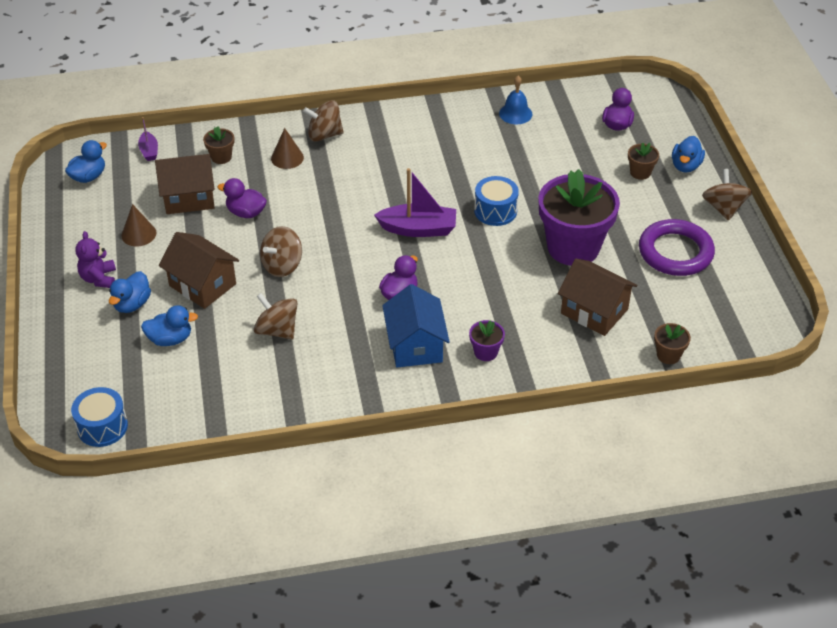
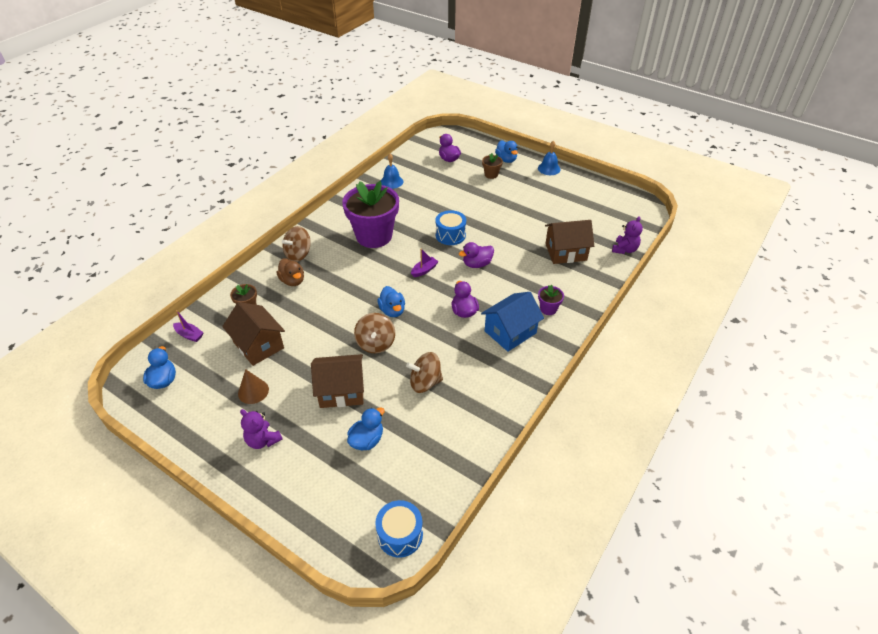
camera: 45 degrees left, 0 degrees up
blue duck [109,271,151,313] -> blue duck moved to [377,286,405,317]
brown house [155,154,215,214] -> brown house turned 75 degrees counterclockwise [222,302,285,366]
purple duck [217,178,267,218] -> purple duck moved to [459,242,494,268]
brown cone [271,128,304,169] -> brown duck [276,258,304,286]
purple boat [374,168,456,237] -> purple boat [411,249,439,277], size x0.53
blue house [382,284,450,367] -> blue house turned 75 degrees counterclockwise [481,292,544,352]
purple flower pot [538,169,620,266] -> purple flower pot moved to [342,181,399,248]
purple ring [639,219,715,276] -> none
brown flower pot [654,323,691,364] -> purple teddy bear [612,216,643,254]
brown spinning top [702,169,752,221] -> blue bell [538,141,560,175]

